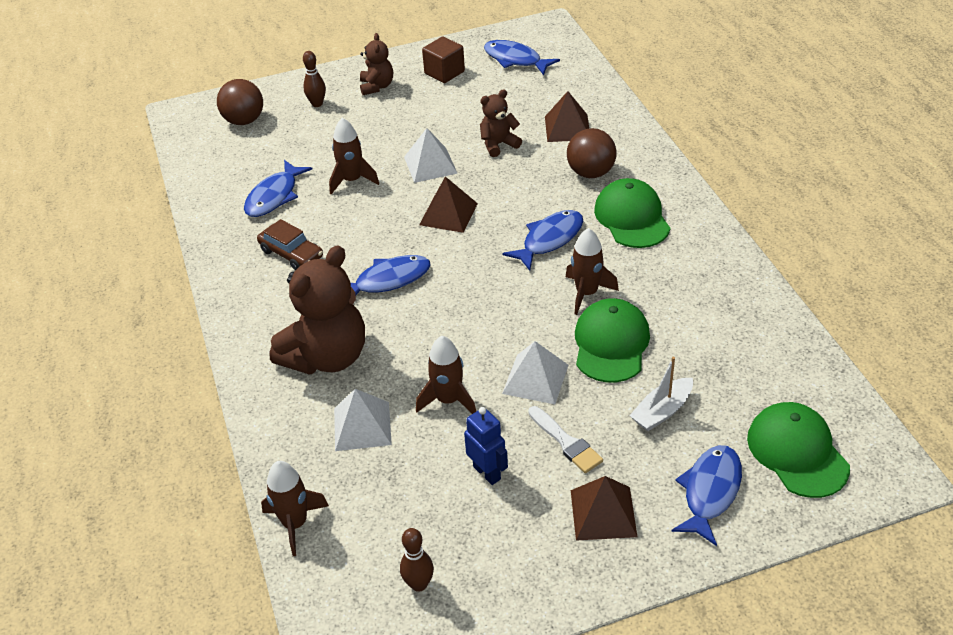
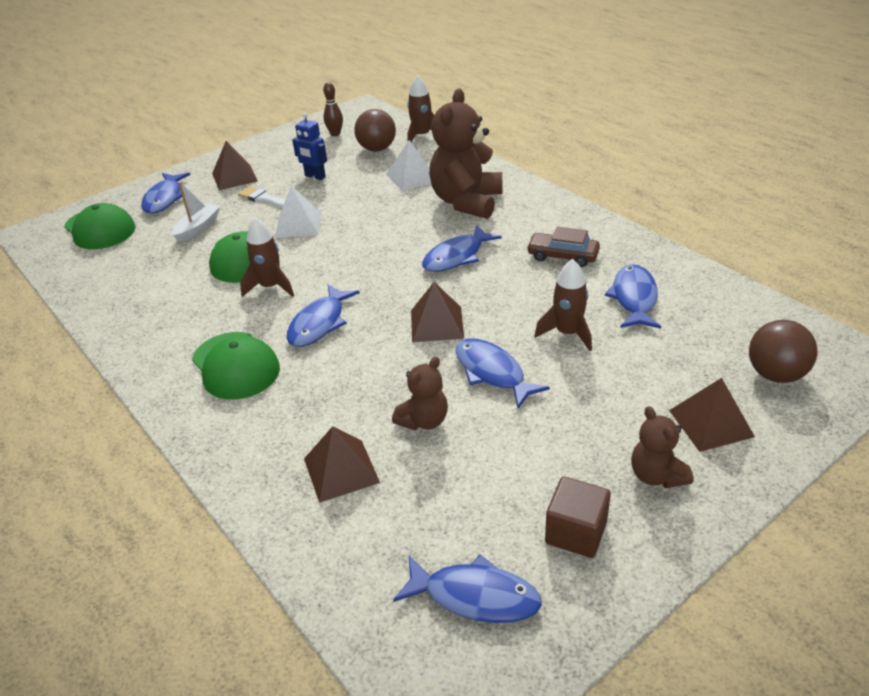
camera: 160 degrees right, 5 degrees down
brown bowling pin [303,51,326,107] -> brown pyramid [669,378,755,452]
white pyramid [404,128,458,183] -> blue fish [456,339,550,408]
brown rocket [416,336,476,414] -> none
brown ball [567,128,616,178] -> brown ball moved to [354,109,396,151]

